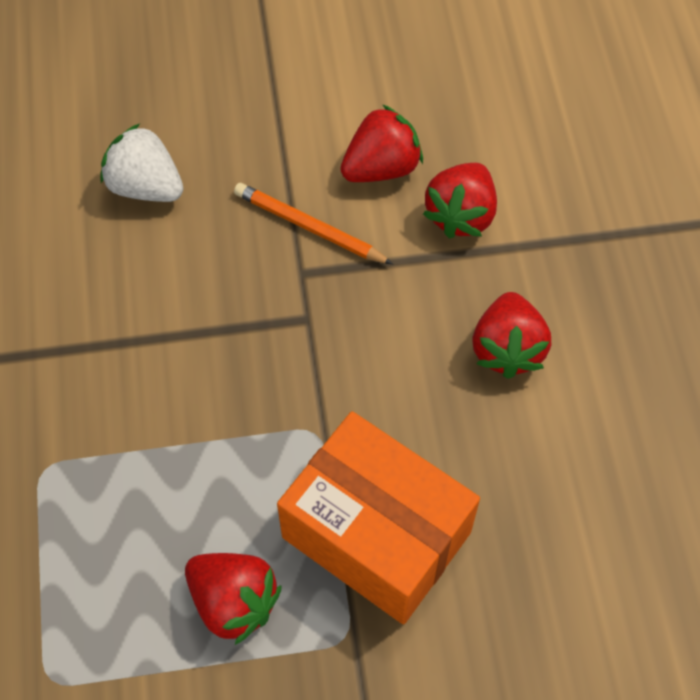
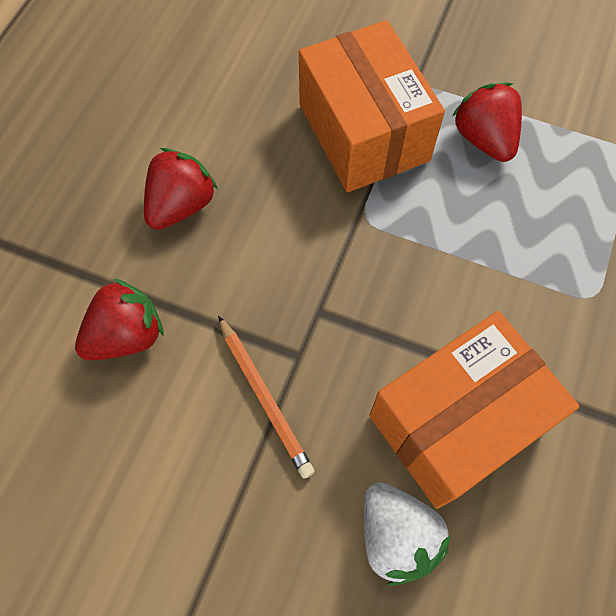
camera: 150 degrees left, 5 degrees up
red strawberry [340,104,423,182] -> none
none -> orange box [369,311,579,509]

